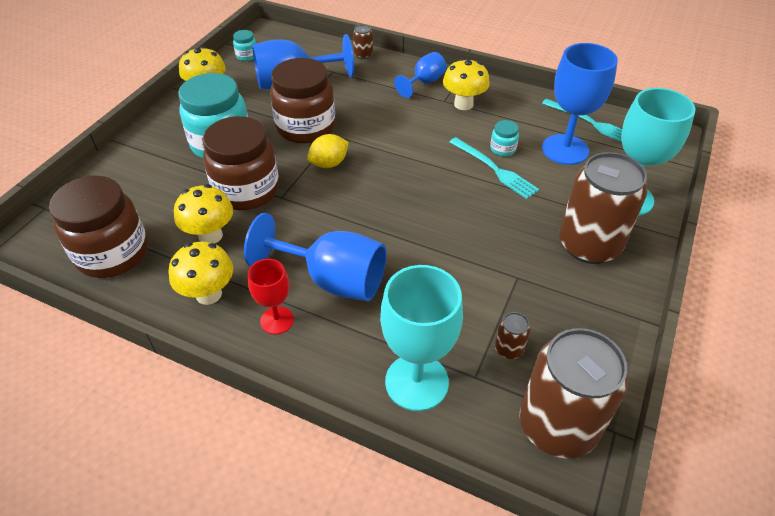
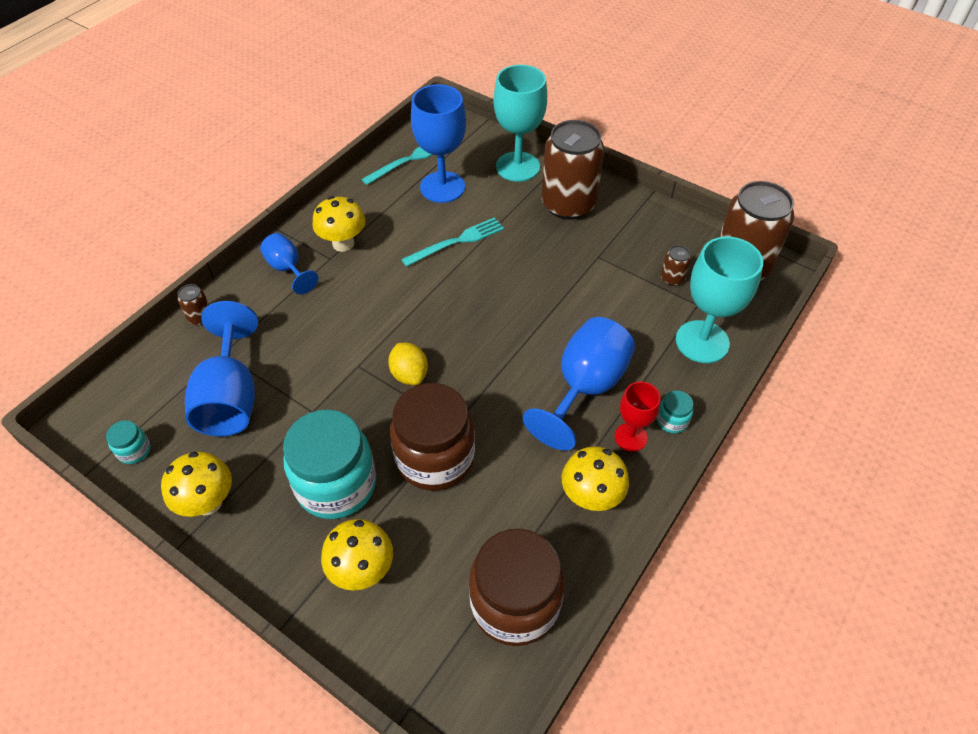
camera: 80 degrees left, 5 degrees up
yellow mushroom [174,184,233,244] -> yellow mushroom moved to [321,519,393,590]
brown jar [270,58,335,143] -> none
turquoise jar [490,120,519,156] -> turquoise jar moved to [657,391,694,433]

